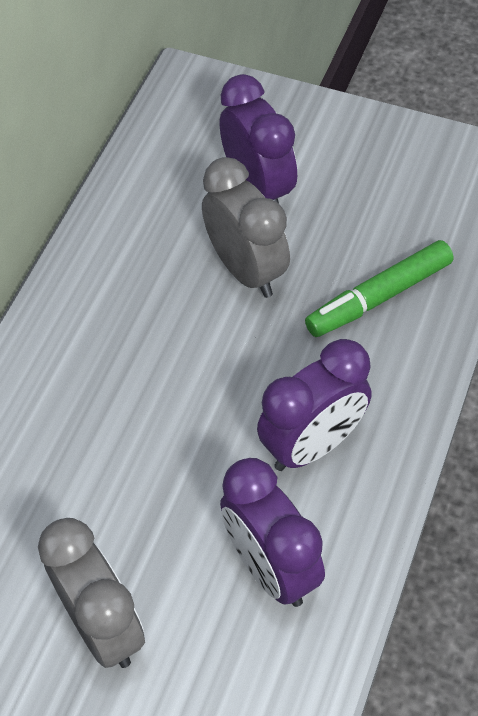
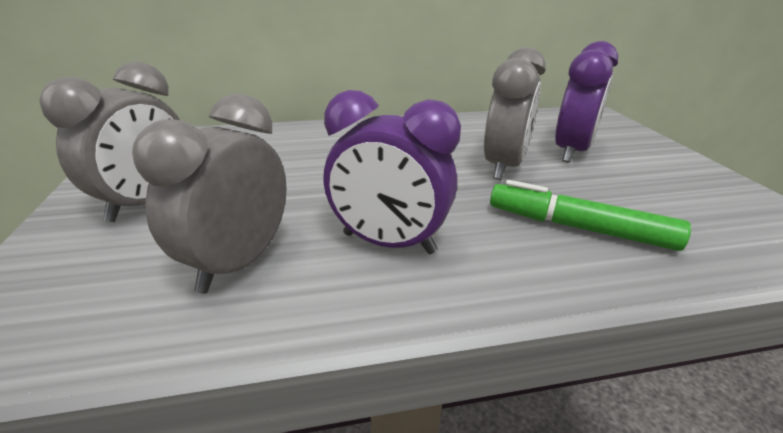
camera: 55 degrees right, 25 degrees down
purple clock [220,458,325,607] -> grey clock [132,93,286,294]

